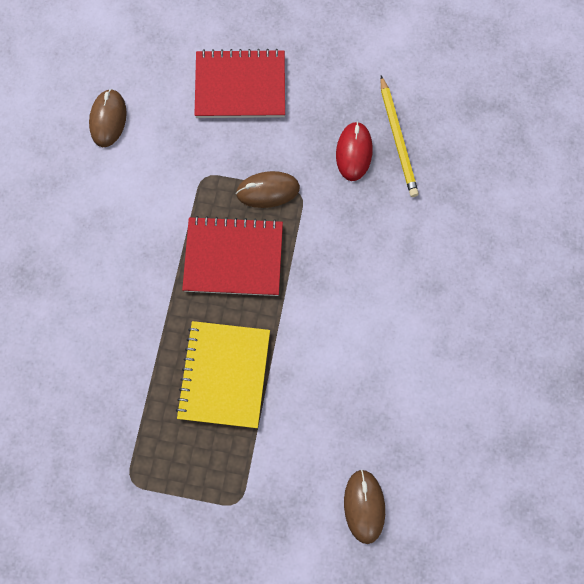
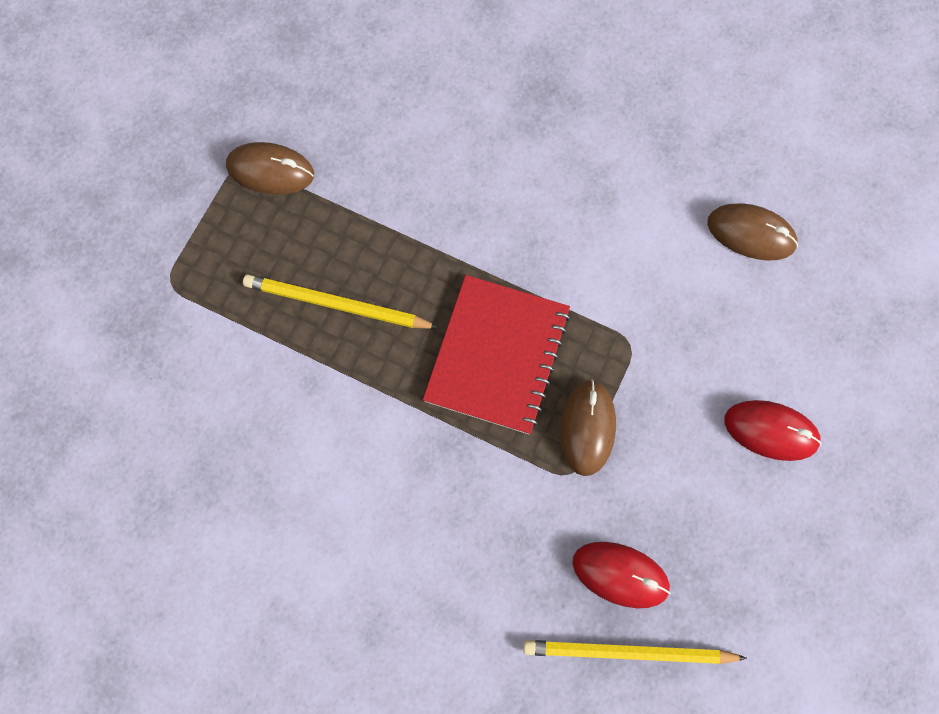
camera: 105 degrees right, 0 degrees up
yellow notebook [176,321,270,428] -> yellow pencil [243,274,439,329]
red notebook [195,49,285,118] -> red mouse [724,400,822,461]
brown mouse [344,469,385,544] -> brown mouse moved to [226,142,314,194]

